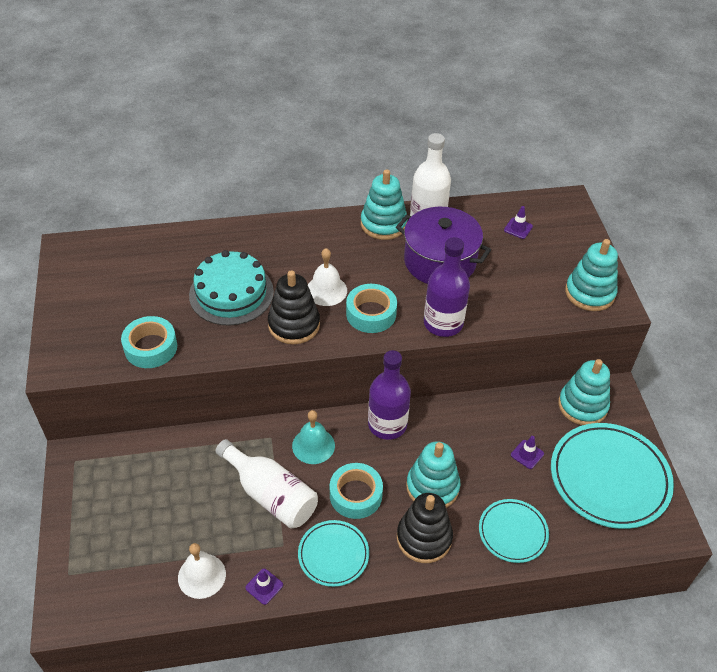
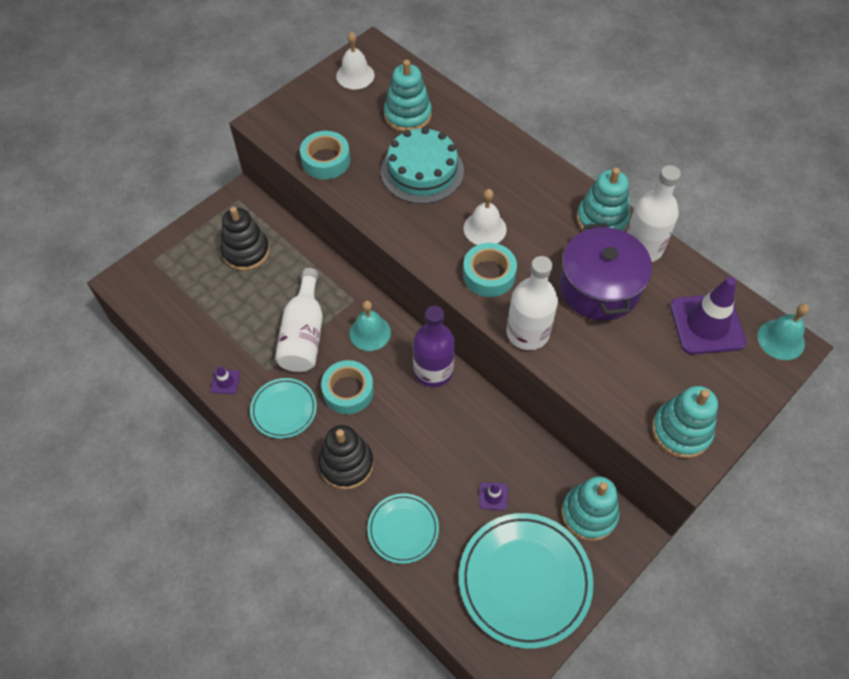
camera: 55 degrees right, 10 degrees up
white bell [178,543,226,599] -> white bell moved to [336,32,374,89]
black stacking toy [268,270,320,344] -> black stacking toy moved to [221,207,270,271]
turquoise stacking toy [406,441,460,508] -> turquoise stacking toy moved to [384,60,432,132]
purple bottle [424,237,470,337] -> white bottle [507,256,558,350]
purple traffic cone [504,206,533,239] -> purple traffic cone [670,277,746,354], size x2.31
none -> turquoise bell [757,304,809,360]

